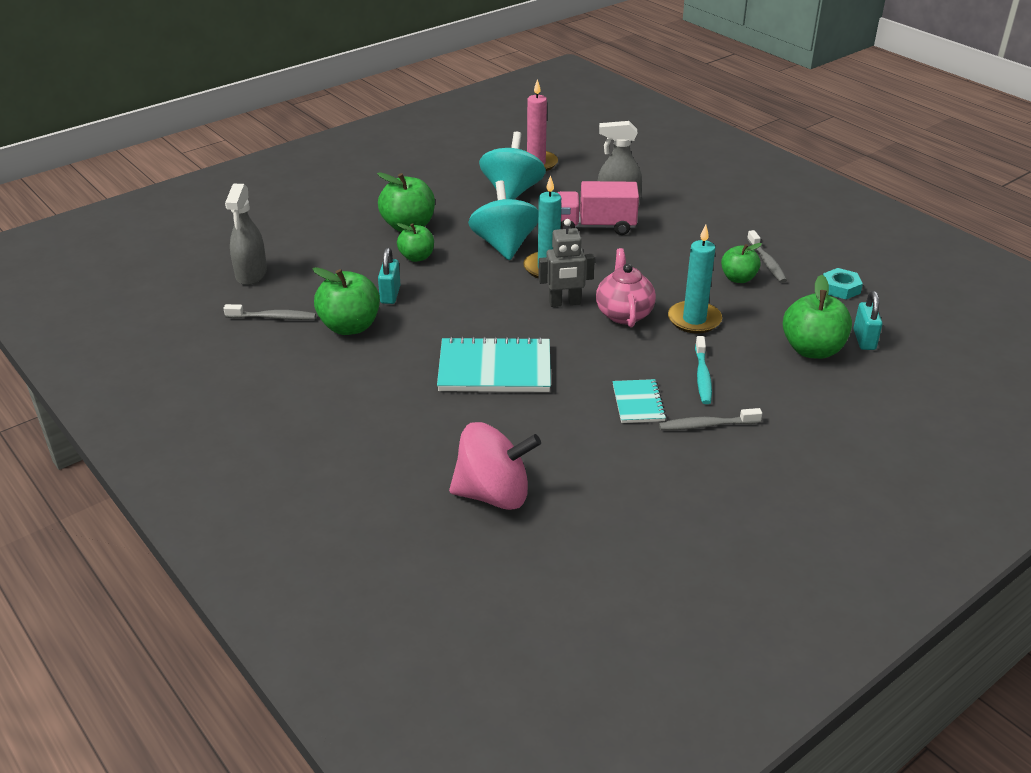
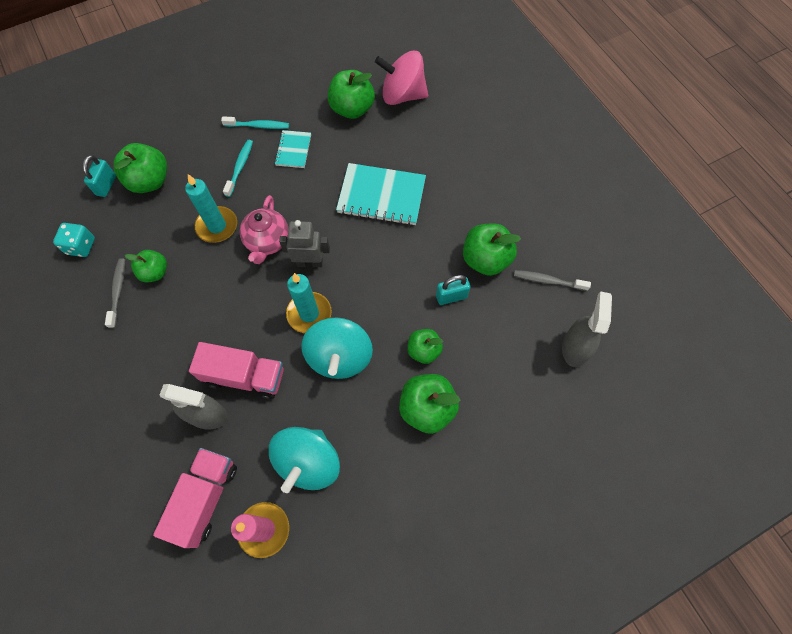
camera: 170 degrees left, 30 degrees up
turquoise padlock [378,247,401,304] -> turquoise padlock turned 60 degrees clockwise [436,275,470,305]
grey toothbrush [659,408,762,430] -> turquoise toothbrush [221,116,289,129]
turquoise nut [823,268,863,299] -> turquoise dice [53,223,95,257]
none -> pink truck [153,448,237,548]
none -> green apple [328,70,375,119]

